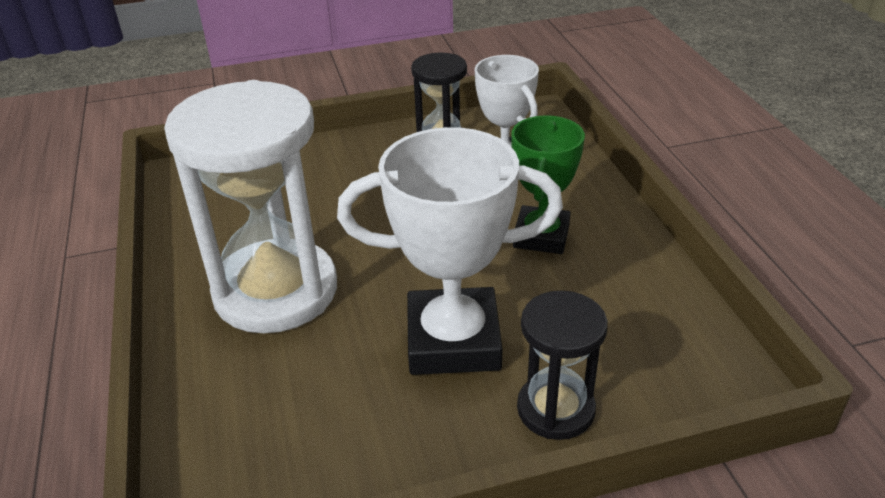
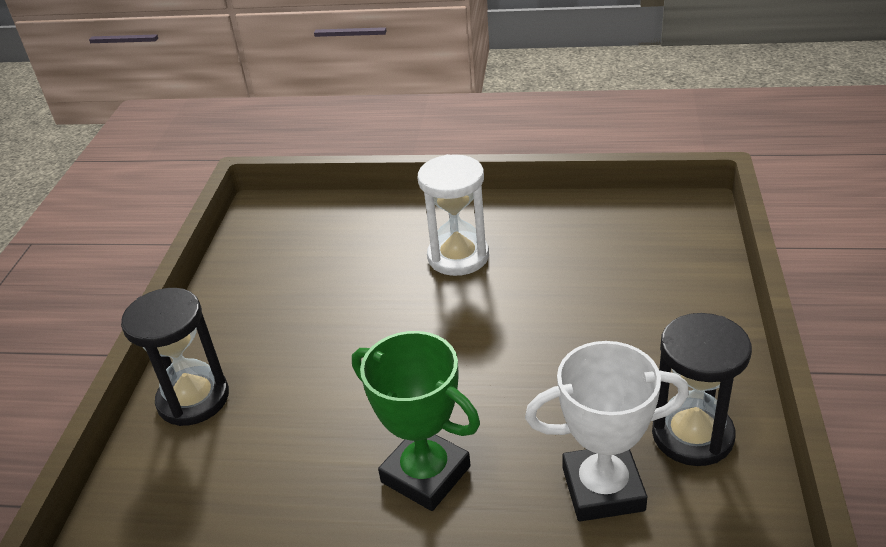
camera: 115 degrees right, 0 degrees up
white hourglass [164,80,337,333] -> white hourglass [417,154,489,276], size x0.53
white trophy [337,127,563,375] -> none

